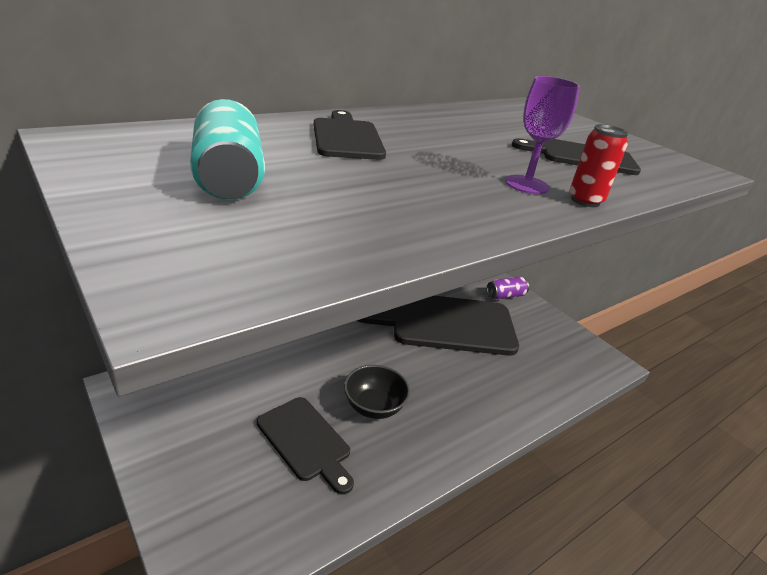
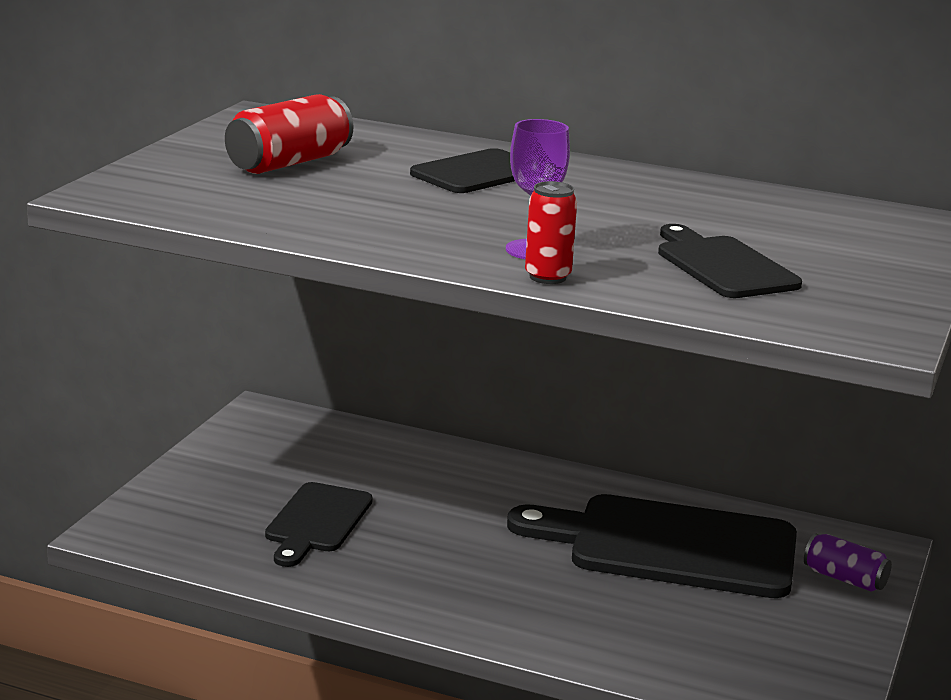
camera: 60 degrees right, 10 degrees down
turquoise can [190,99,265,200] -> red can [225,94,353,174]
black bowl [344,365,410,419] -> none
black cutting board [357,296,519,356] -> black cutting board turned 45 degrees counterclockwise [507,494,797,598]

